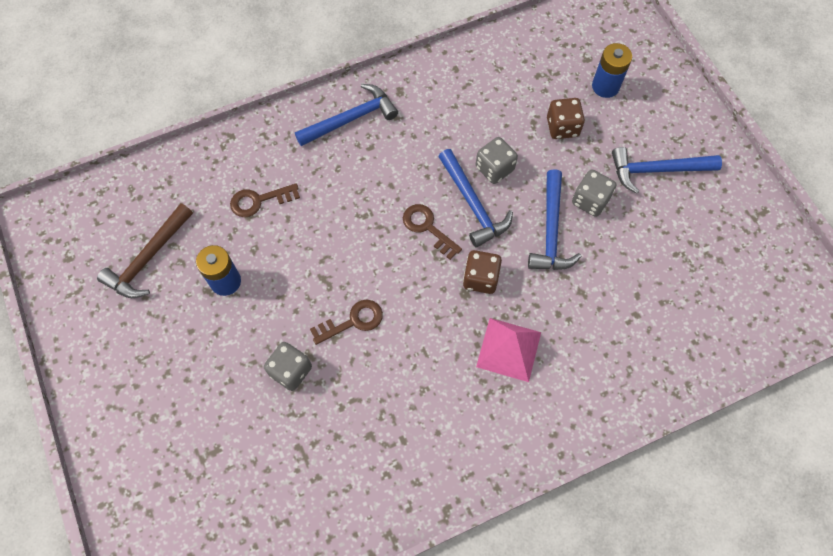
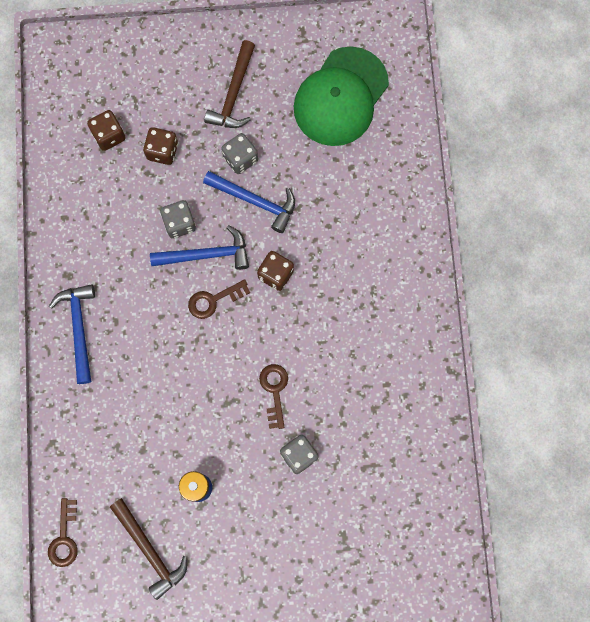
camera: 70 degrees left, 10 degrees up
brown key [230,183,300,217] -> brown key moved to [48,498,78,567]
pink pyramid [476,318,541,382] -> none
blue battery [592,43,632,98] -> none
blue hammer [612,147,722,193] -> brown hammer [204,40,255,128]
none -> brown dice [87,110,126,151]
none -> green cap [294,47,389,146]

